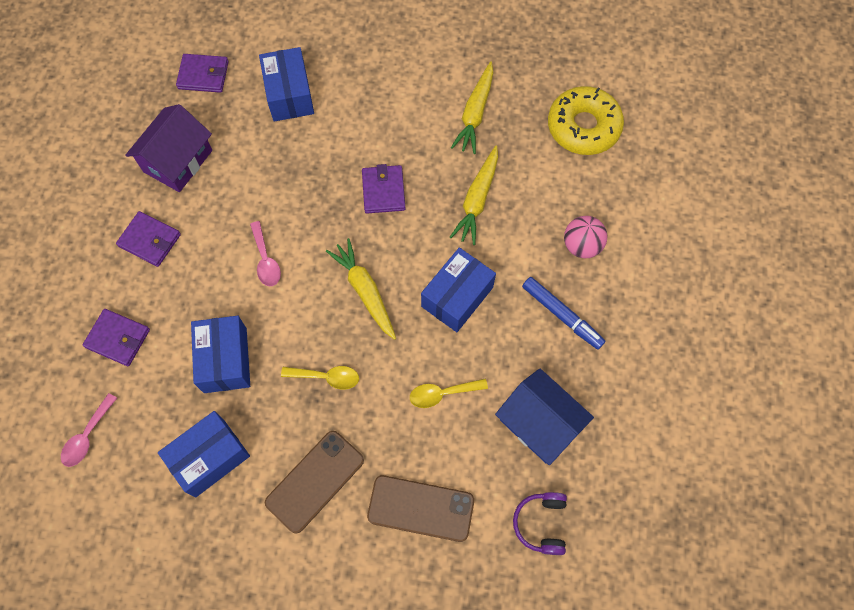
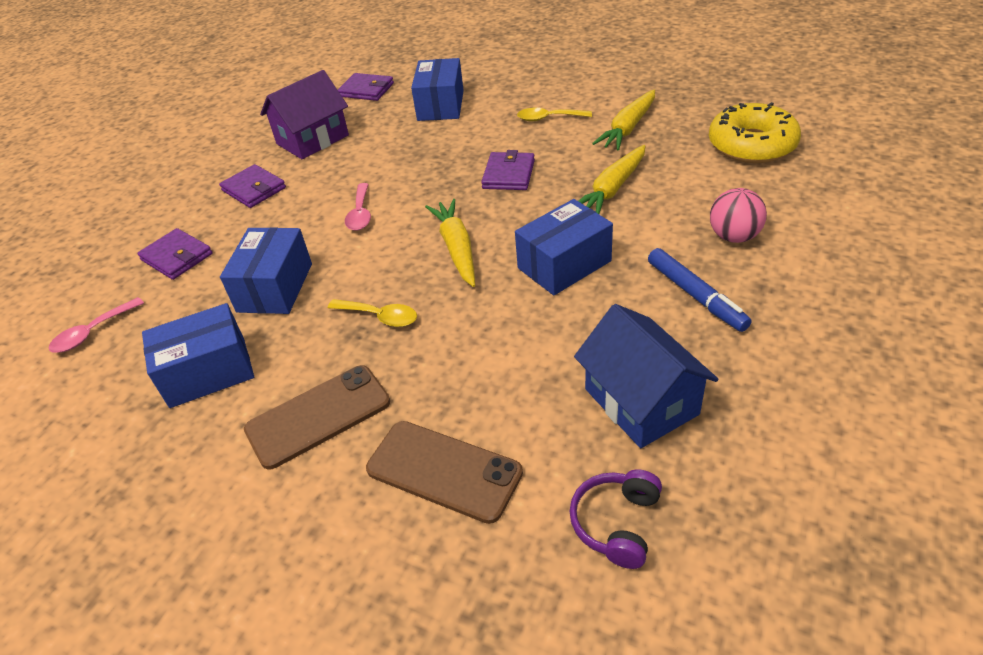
camera: 20 degrees right, 25 degrees down
yellow spoon [410,379,488,408] -> yellow spoon moved to [517,108,592,121]

